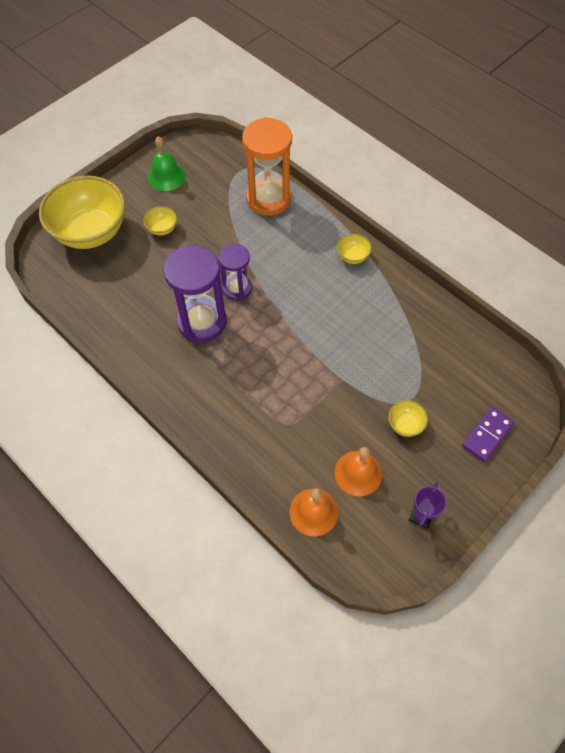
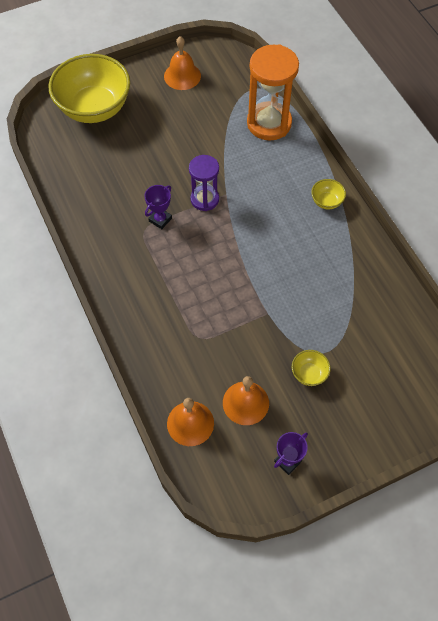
camera: 20 degrees right, 0 degrees up
yellow bowl [143,206,177,236] -> none
green bell [148,136,185,191] -> orange bell [164,36,201,90]
purple hourglass [163,245,227,342] -> purple trophy [145,185,172,229]
purple domino [462,407,514,462] -> none

